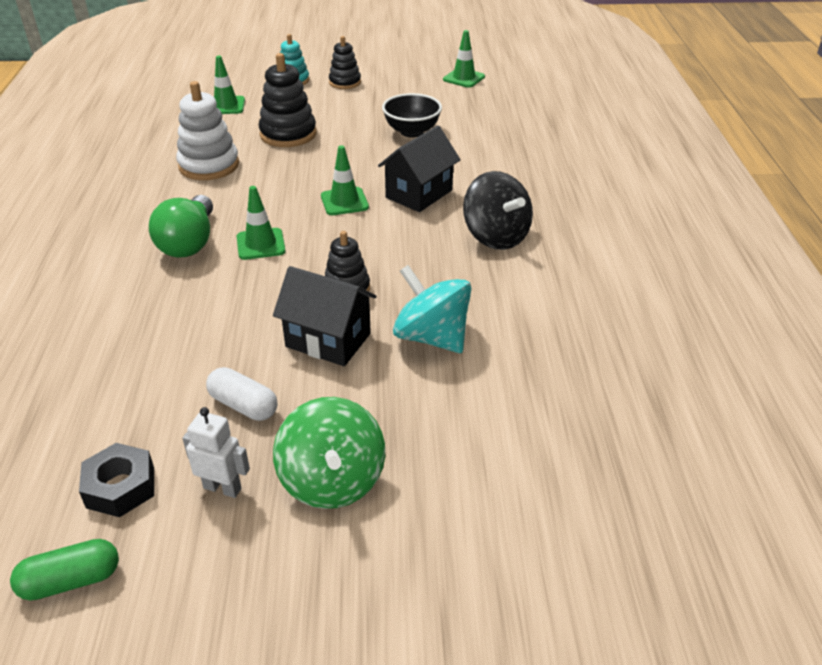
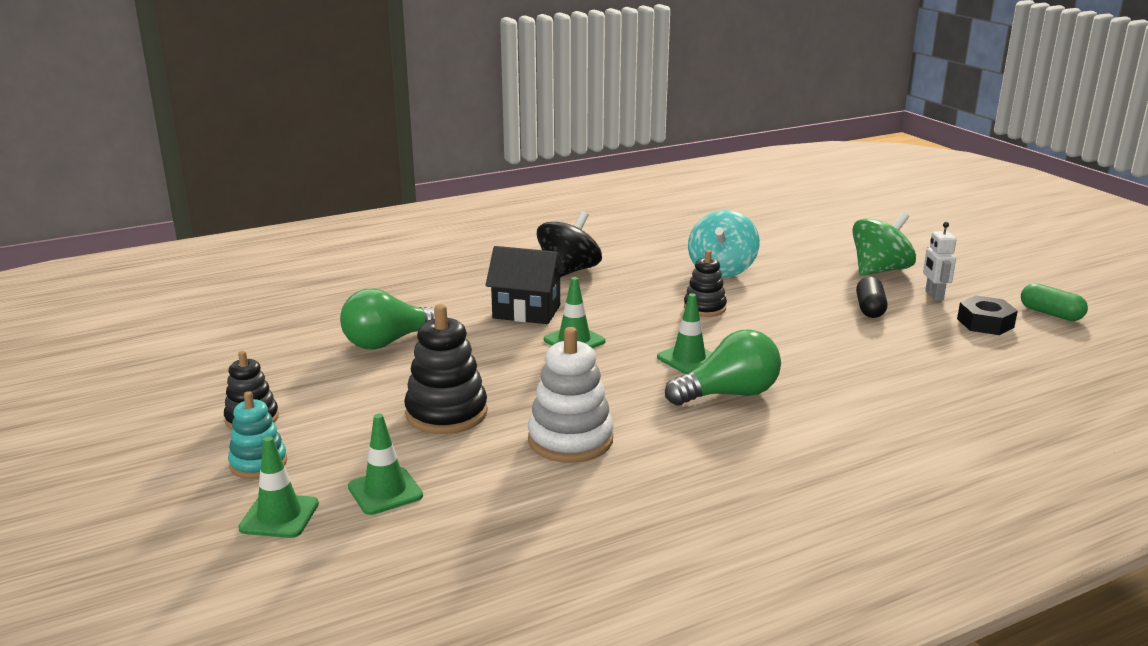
camera: 115 degrees left, 15 degrees down
white capsule [206,367,277,421] -> black capsule [856,276,887,318]
black house [273,266,377,366] -> none
black bowl [382,93,442,137] -> green light bulb [340,289,435,349]
green traffic cone [443,30,485,88] -> green traffic cone moved to [238,436,319,538]

